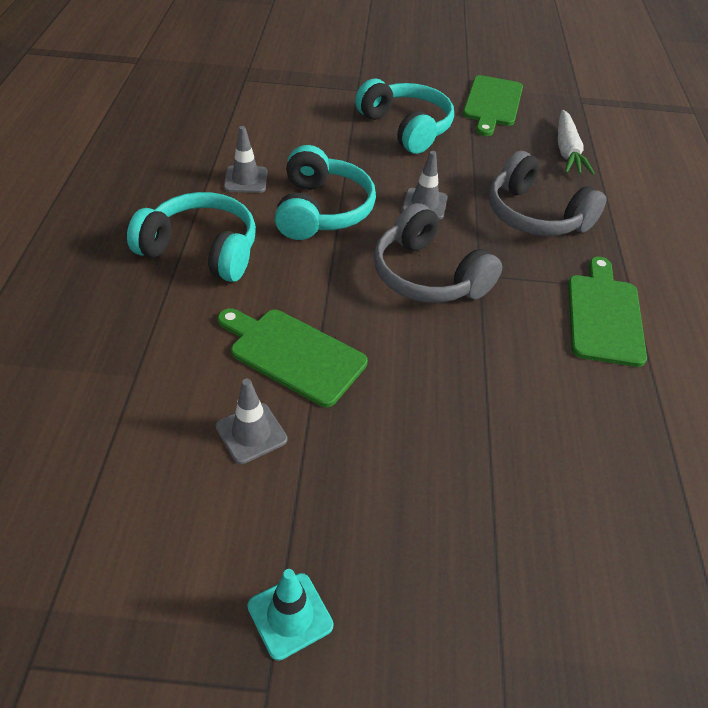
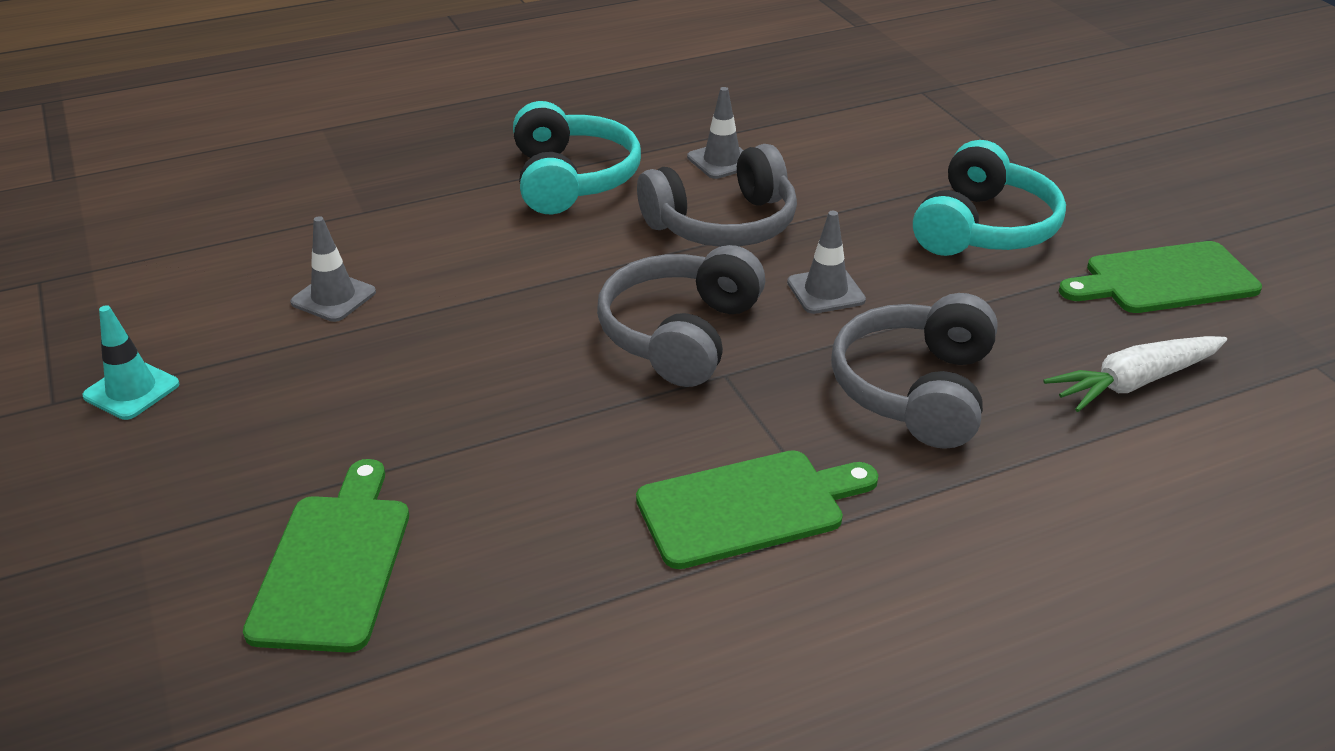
camera: 65 degrees right, 10 degrees down
green cutting board [218,308,368,407] -> green cutting board moved to [243,459,409,653]
turquoise headphones [275,145,376,240] -> grey headphones [637,144,797,247]

